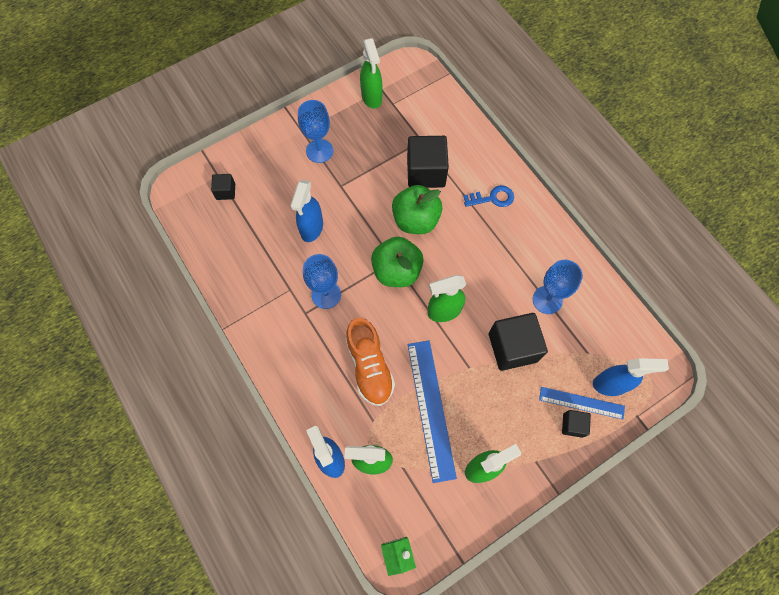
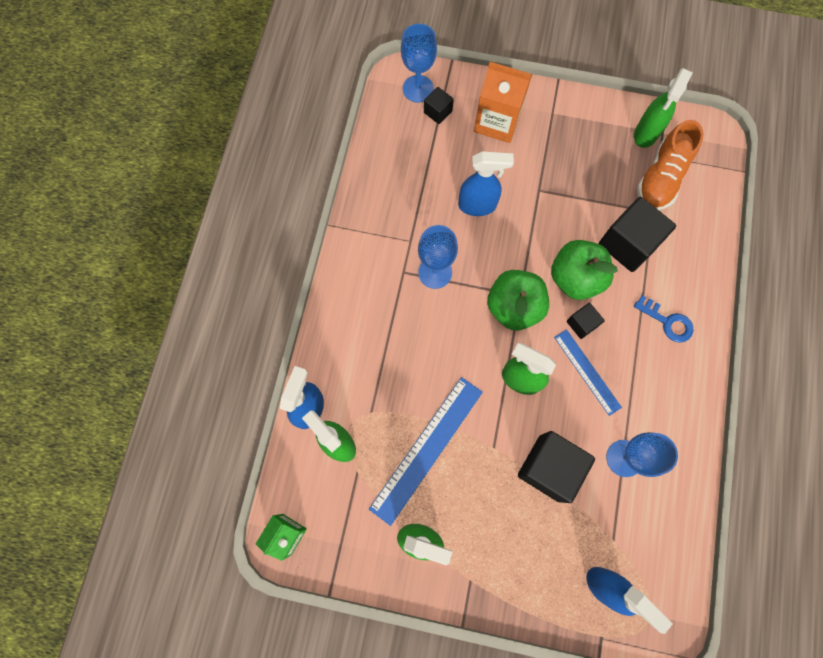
camera: 45 degrees right, 5 degrees up
blue spray bottle [290,180,323,242] -> blue spray bottle turned 150 degrees counterclockwise [458,151,514,216]
blue goblet [298,100,333,163] -> blue goblet moved to [401,24,437,103]
orange shoe [346,318,395,406] -> orange shoe moved to [637,120,703,210]
blue ruler [539,387,625,419] -> blue ruler moved to [554,329,622,416]
black cube [562,410,591,438] -> black cube moved to [567,303,605,339]
none -> orange carton [474,62,532,143]

